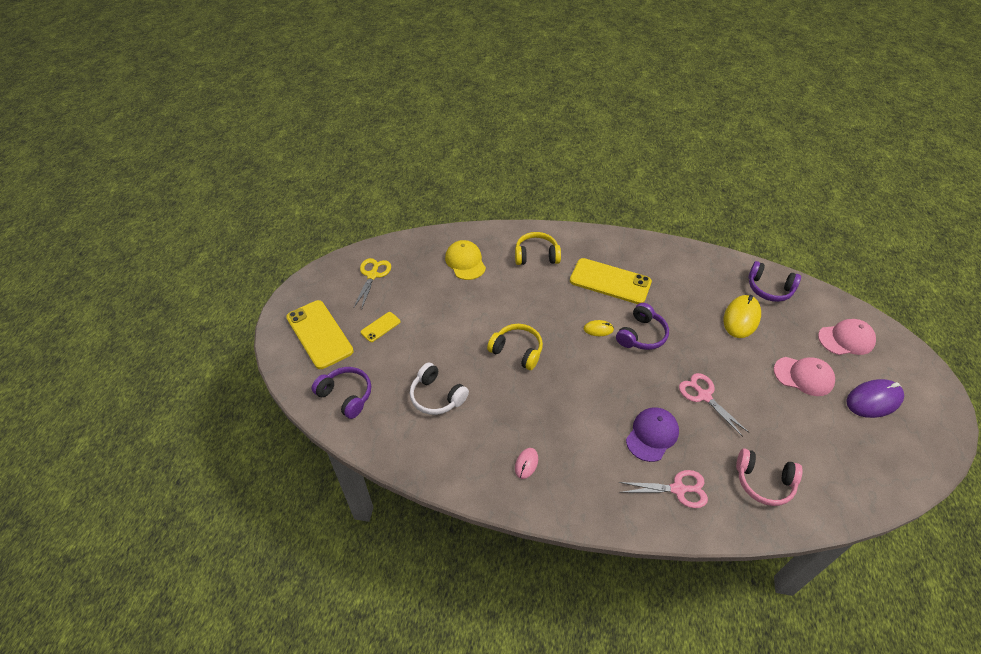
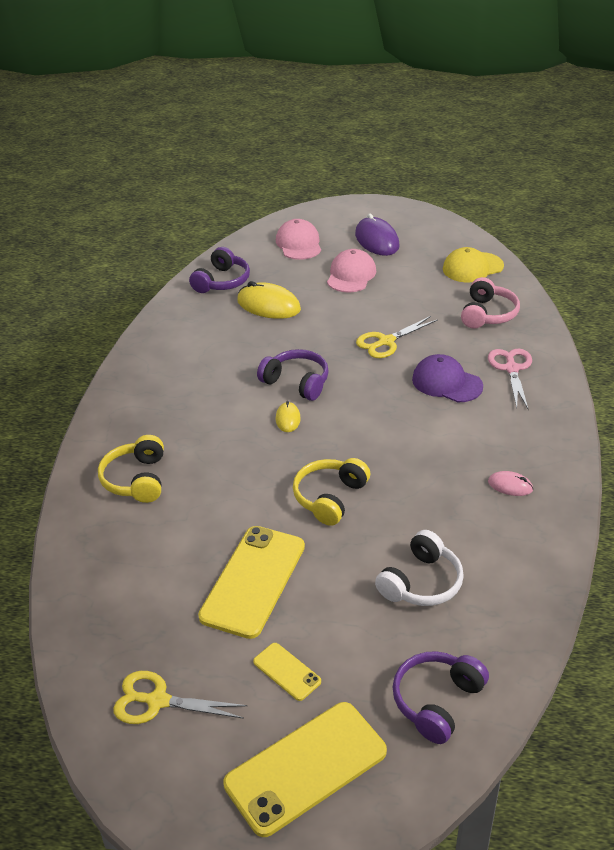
camera: 90 degrees left, 10 degrees down
yellow cap [445,240,486,280] -> yellow cap moved to [443,247,504,282]
yellow phone [570,258,652,304] -> yellow phone moved to [198,526,305,639]
pink scissors [679,373,749,437] -> yellow scissors [356,316,438,358]

